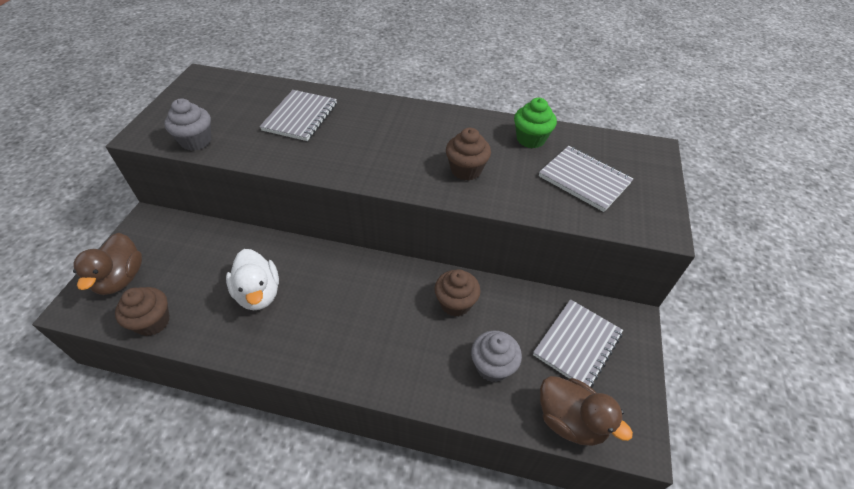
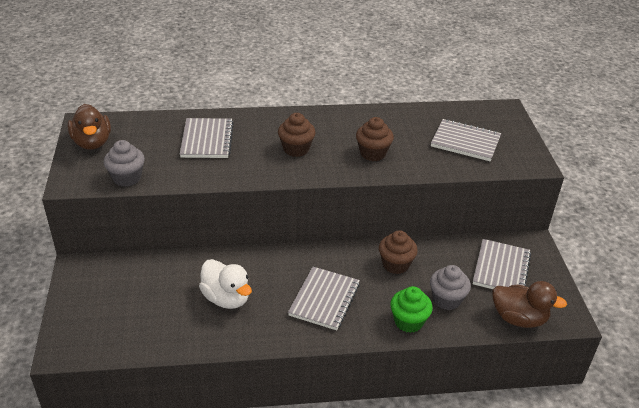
camera: 20 degrees left, 10 degrees down
brown duck [73,233,142,295] -> brown duck moved to [68,104,111,150]
brown cupcake [115,287,170,336] -> brown cupcake moved to [278,113,316,157]
green cupcake [514,98,557,148] -> green cupcake moved to [390,286,433,333]
none -> grey notebook [288,267,360,330]

